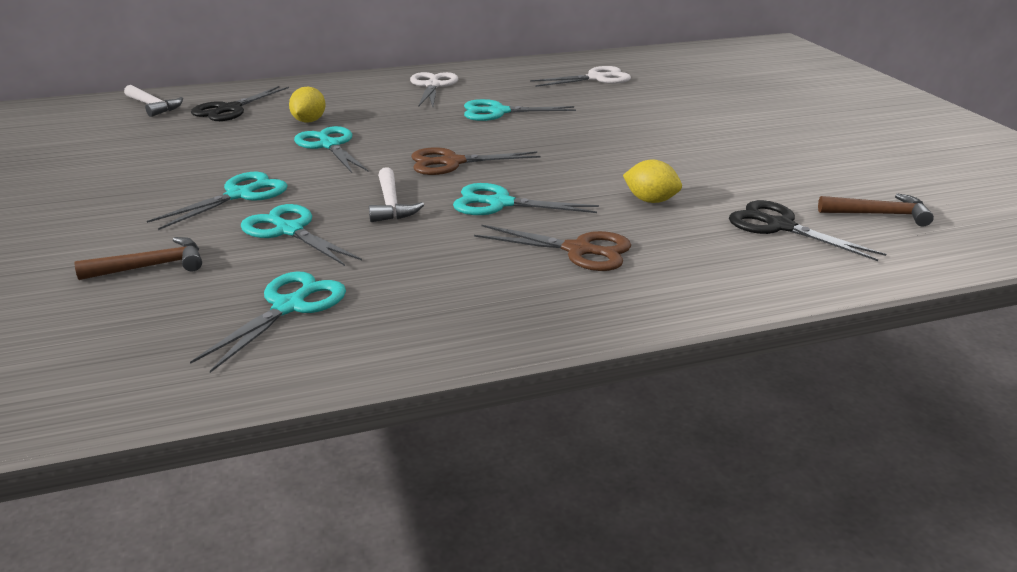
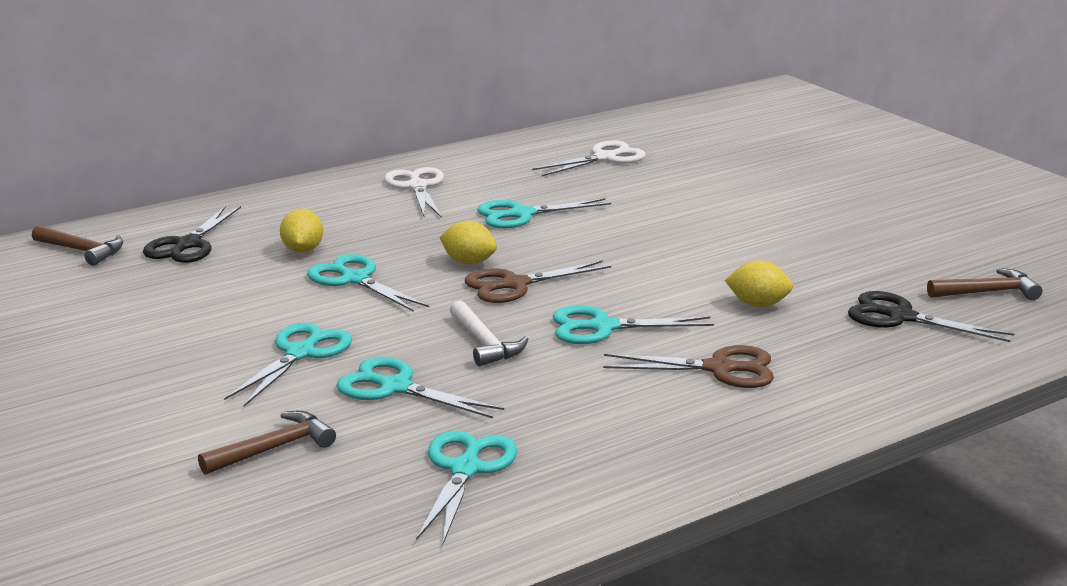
camera: 15 degrees left, 5 degrees down
white hammer [124,85,183,117] -> brown hammer [32,225,123,266]
none -> yellow lemon [440,221,497,265]

